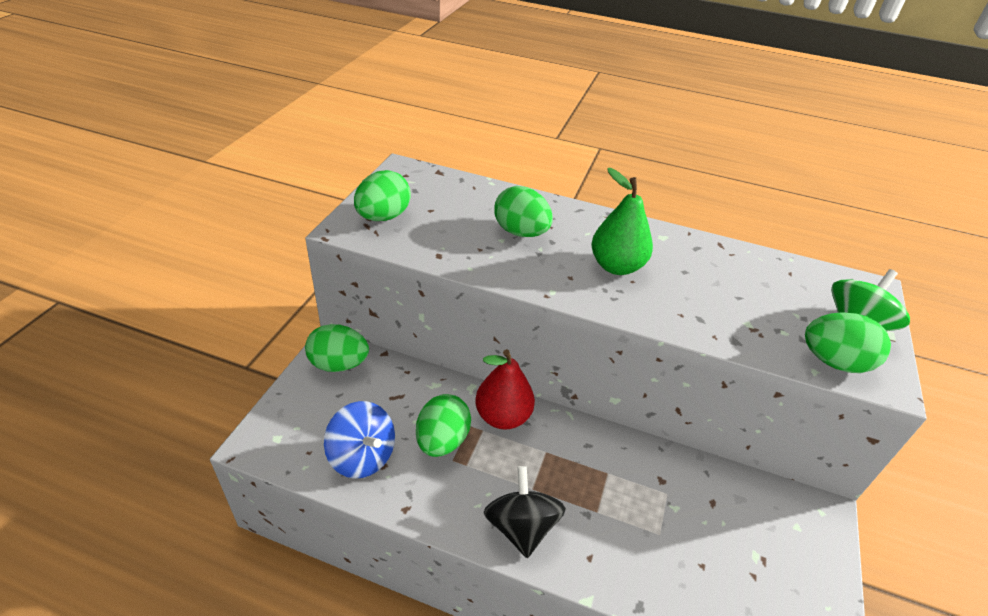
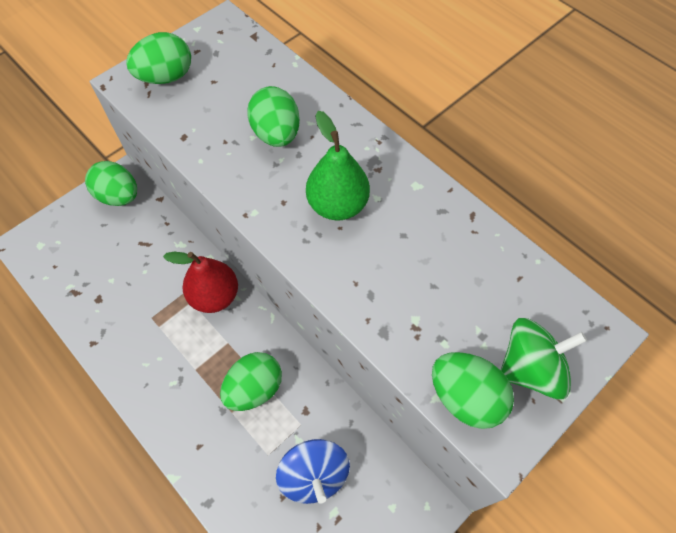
camera: 30 degrees right, 20 degrees up
blue spinning top [324,401,395,479] -> blue spinning top moved to [276,439,350,504]
green egg [416,394,471,457] -> green egg moved to [220,352,282,411]
black spinning top [484,466,566,558] -> none

